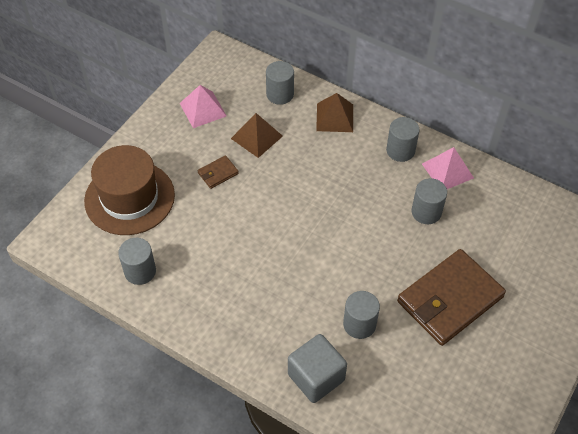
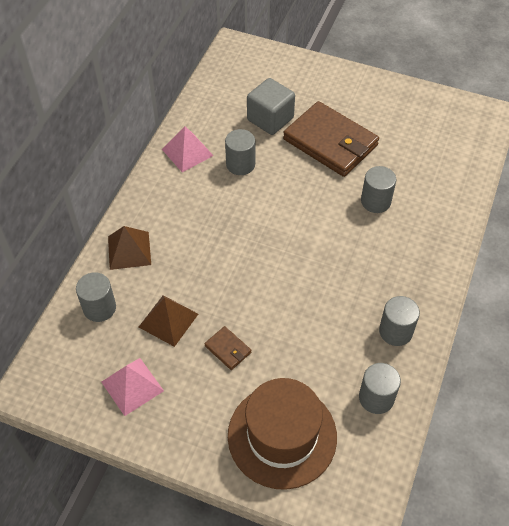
camera: 100 degrees left, 0 degrees up
grey cube [288,334,347,403] -> grey cube moved to [247,78,295,135]
grey cylinder [386,117,420,162] -> grey cylinder moved to [379,296,420,346]

